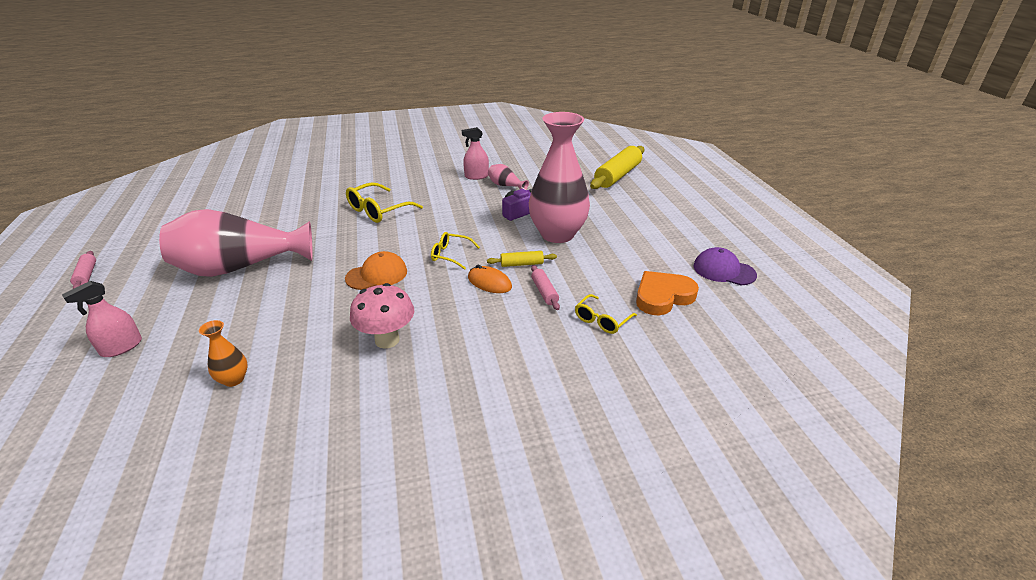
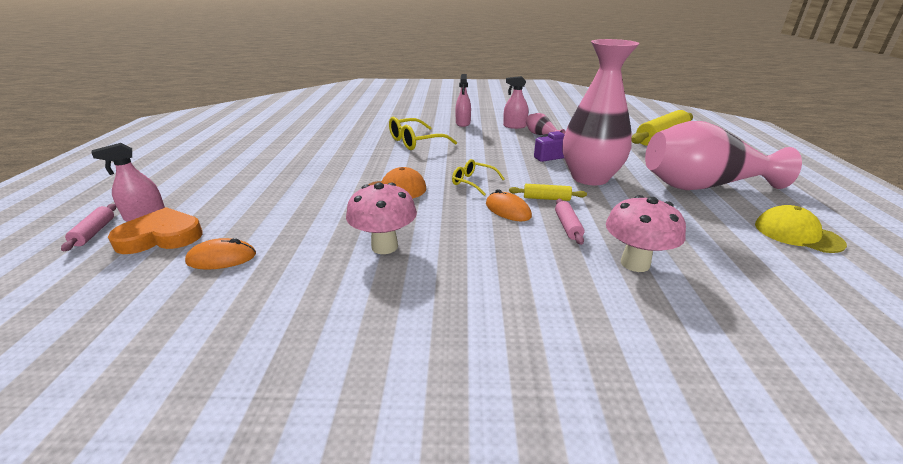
camera: 15 degrees right, 5 degrees down
pink rolling pin [70,251,96,289] -> pink rolling pin moved to [61,204,116,251]
pink vase [159,209,313,277] -> pink vase moved to [645,121,802,190]
orange vase [199,320,248,387] -> orange mouse [185,238,256,270]
yellow glasses [575,294,637,334] -> pink mushroom [606,195,686,272]
orange heart [636,271,699,315] -> orange heart moved to [108,207,202,254]
purple cap [694,247,757,285] -> yellow cap [755,205,847,253]
none -> pink spray bottle [455,74,471,127]

